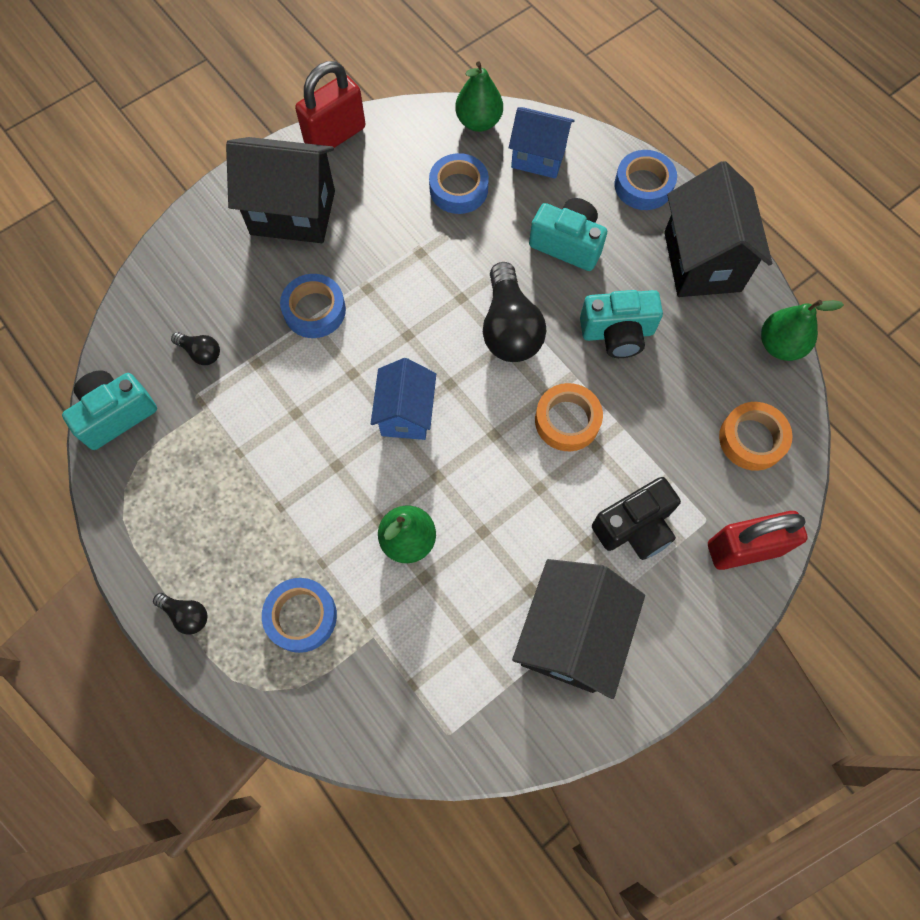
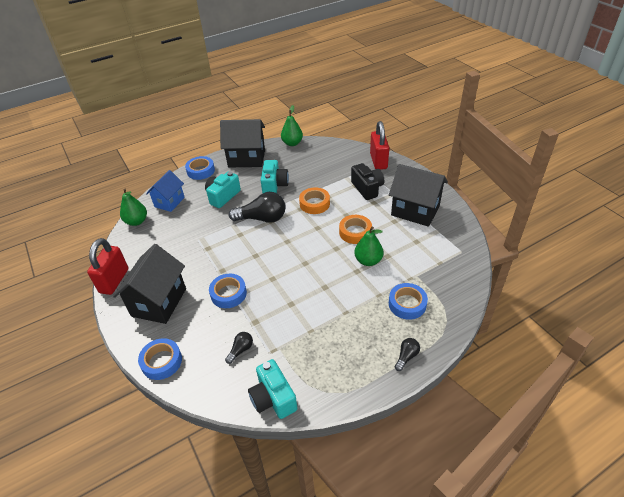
camera: 80 degrees left, 25 degrees down
red padlock [295,61,365,148] -> red padlock turned 45 degrees clockwise [87,238,129,295]
blue house [371,358,436,440] -> none
blue tape [429,153,489,214] -> blue tape moved to [138,338,182,380]
orange tape [719,402,793,471] -> orange tape moved to [339,215,372,244]

